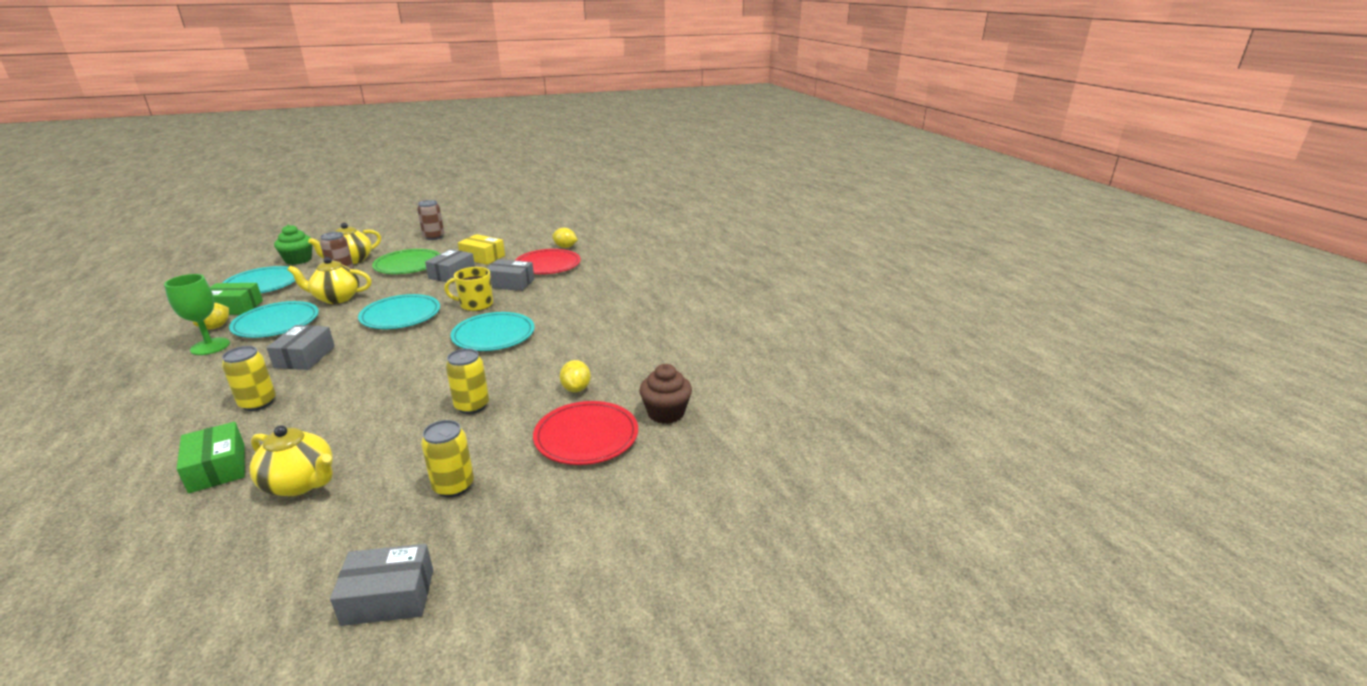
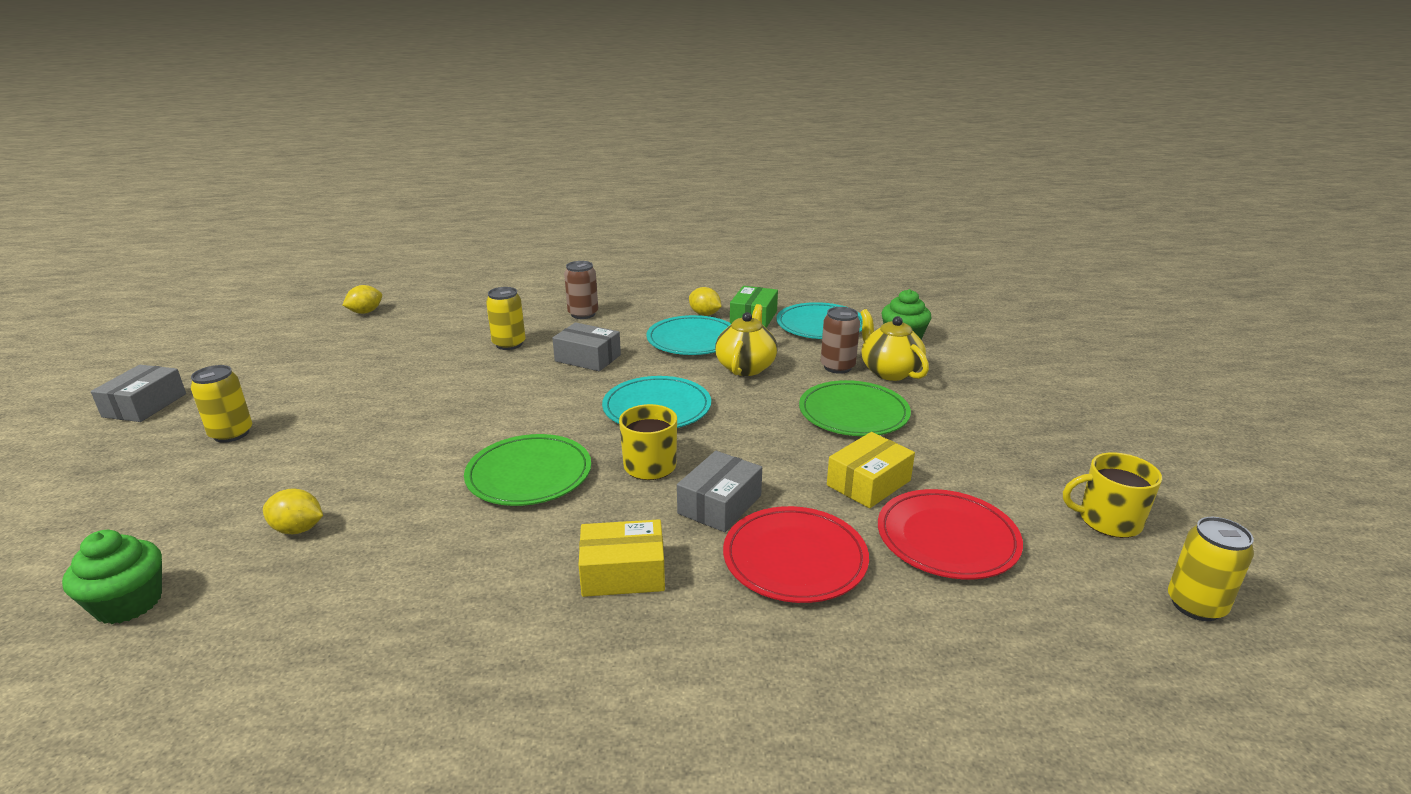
camera: 110 degrees right, 0 degrees up
green goblet [164,274,230,355] -> none
green box [177,422,245,493] -> none
yellow teapot [250,425,333,496] -> none
brown can [417,200,444,240] -> brown can moved to [564,261,598,319]
grey box [425,249,475,283] -> none
yellow can [446,348,489,414] -> yellow can moved to [1168,517,1254,621]
turquoise plate [450,312,535,351] -> green plate [464,434,591,506]
red plate [533,401,638,465] -> red plate moved to [878,489,1023,579]
yellow lemon [552,228,578,248] -> yellow lemon moved to [343,285,382,314]
brown cupcake [639,364,692,424] -> green cupcake [62,530,162,624]
none -> yellow box [579,519,665,597]
none -> yellow mug [1063,452,1162,538]

